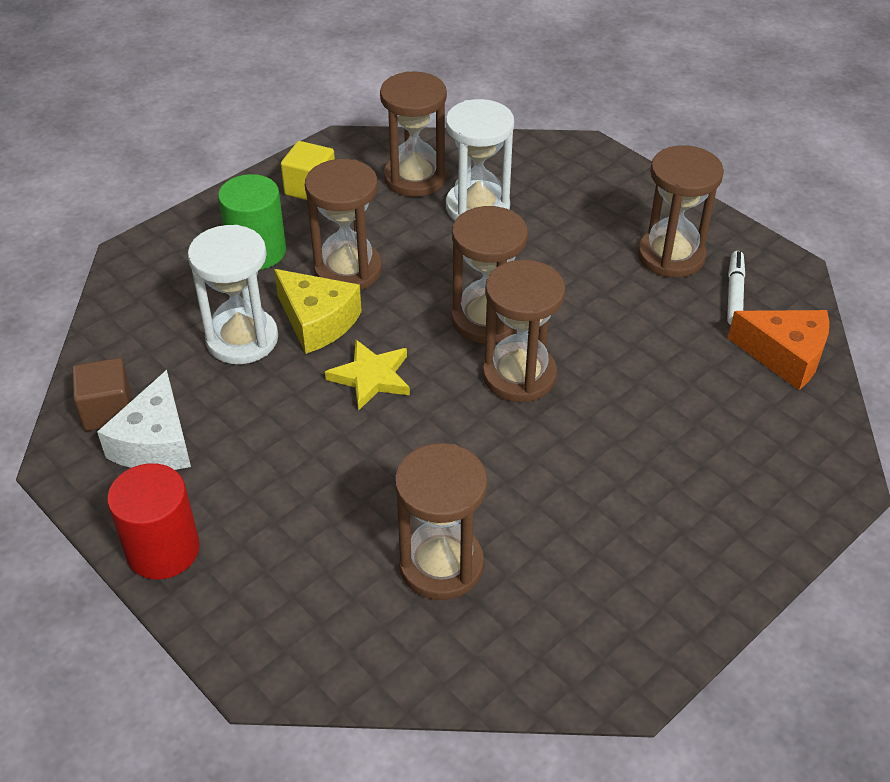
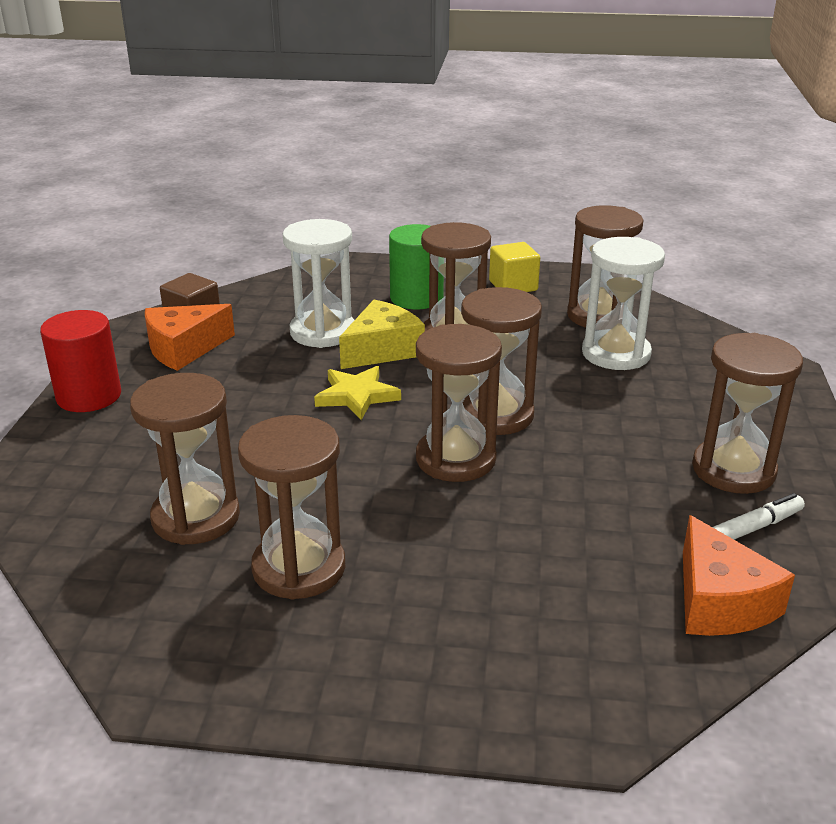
camera: 50 degrees right, 15 degrees down
white cheese [97,370,191,470] -> orange cheese [145,304,235,371]
yellow cheese [274,269,362,354] -> yellow cheese turned 135 degrees counterclockwise [339,300,425,369]
none -> brown hourglass [238,415,345,600]

